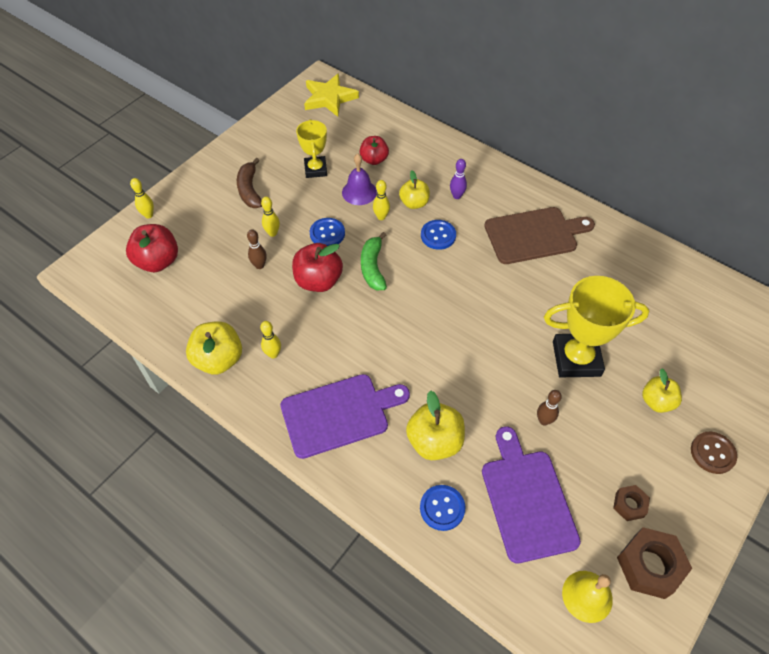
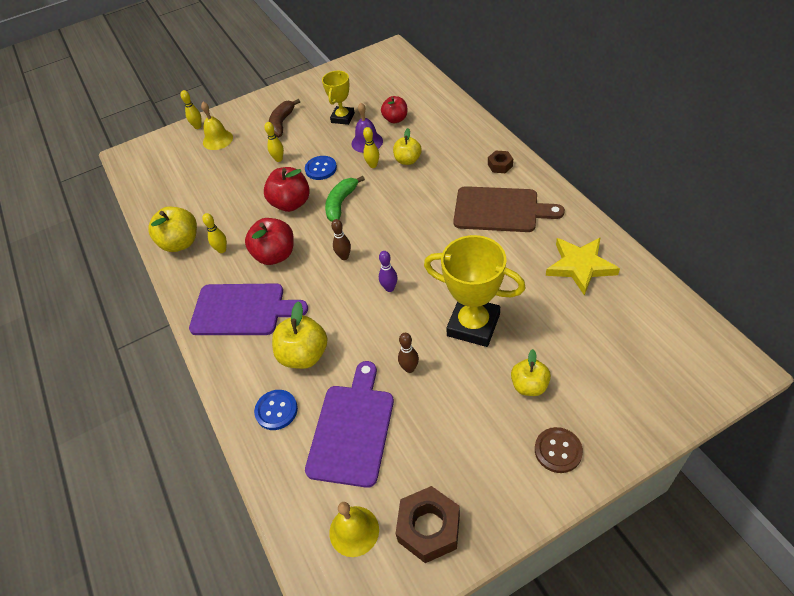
camera: 30 degrees right, 5 degrees down
red apple [126,224,178,272] -> red apple moved to [245,218,294,265]
brown bowling pin [247,229,267,269] -> brown bowling pin moved to [331,219,351,260]
yellow star [304,73,359,117] -> yellow star moved to [546,237,620,296]
blue button [421,220,456,250] -> none
purple bowling pin [450,159,467,199] -> purple bowling pin moved to [379,251,398,292]
brown nut [613,485,650,521] -> brown nut moved to [488,150,513,173]
none -> yellow bell [201,102,233,150]

